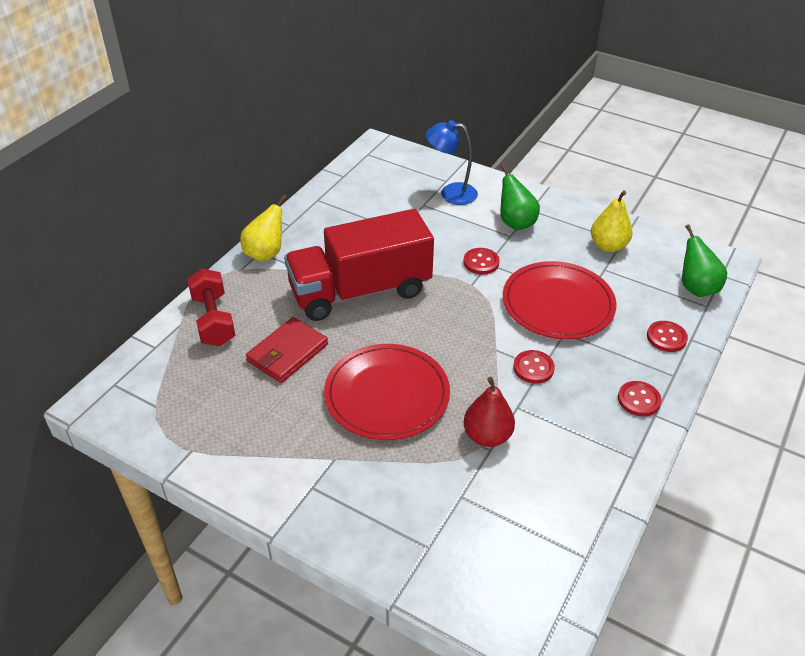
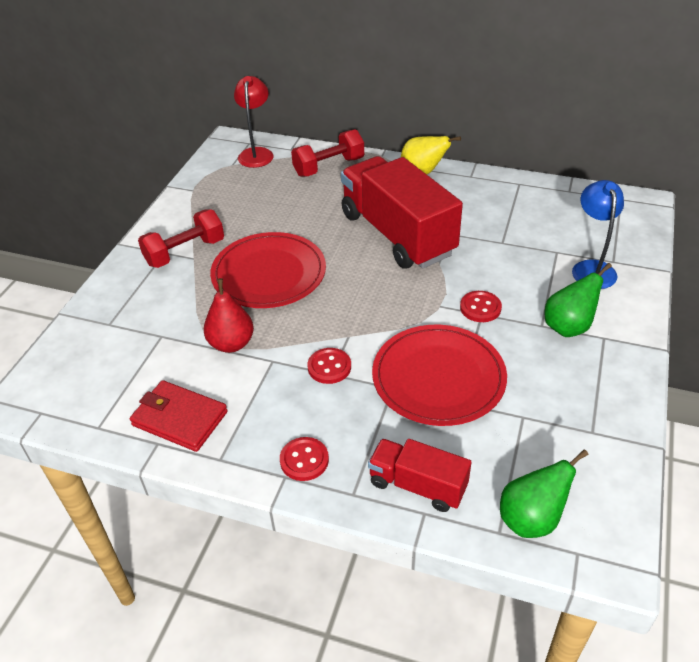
camera: 80 degrees right, 0 degrees up
red wallet [246,317,328,383] -> red wallet moved to [130,380,228,452]
yellow pear [591,191,632,252] -> none
red button [647,321,688,352] -> red truck [368,439,472,512]
none -> red dumbbell [138,209,224,268]
none -> red lamp [234,76,273,168]

